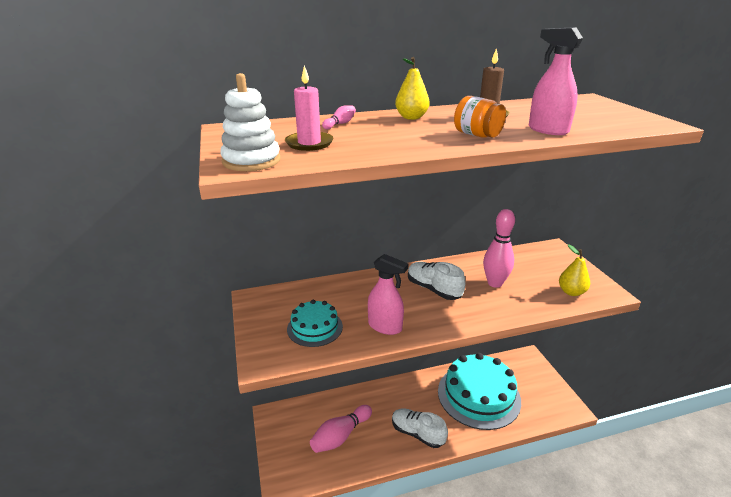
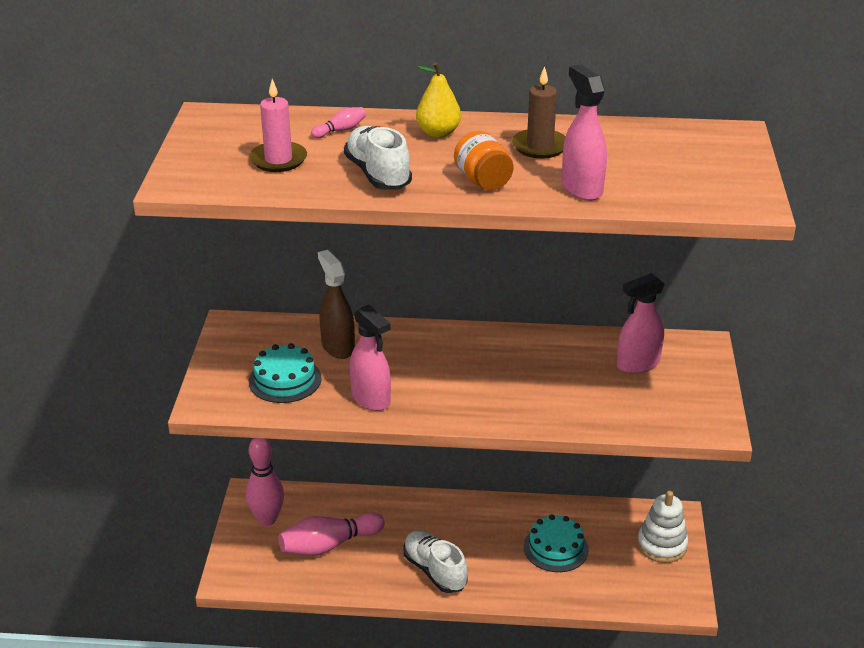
camera: 20 degrees right, 5 degrees up
white stacking toy [220,73,280,171] -> white stacking toy moved to [637,491,688,563]
white shoe [408,262,465,300] -> white shoe moved to [344,126,412,190]
turquoise cake [438,353,521,430] -> turquoise cake [524,514,589,572], size x0.51
pink bowling pin [483,209,515,288] -> pink bowling pin moved to [246,438,284,526]
yellow pear [559,244,590,296] -> none
none -> brown spray bottle [318,250,355,359]
none -> pink spray bottle [617,273,665,374]

